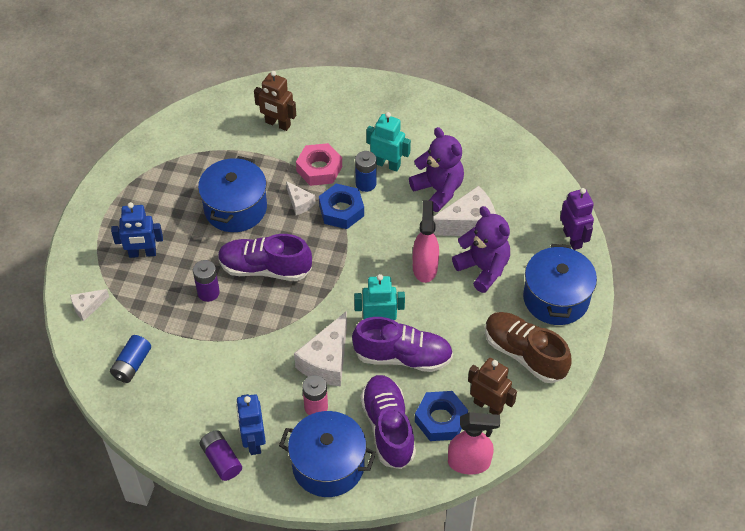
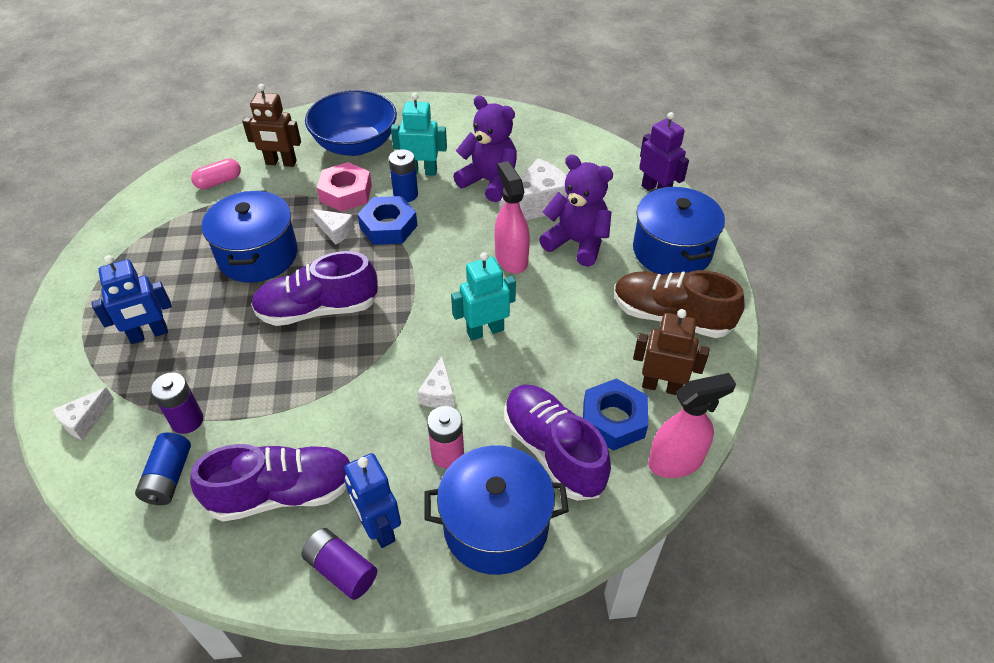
camera: 20 degrees left, 5 degrees down
purple battery [193,260,220,302] -> purple battery moved to [151,372,203,434]
white cheese [294,311,347,386] -> white cheese [417,356,455,408], size x0.53
purple shoe [352,317,453,372] -> purple shoe moved to [190,444,350,522]
none -> pink capsule [191,158,241,189]
none -> blue bowl [305,90,397,156]

